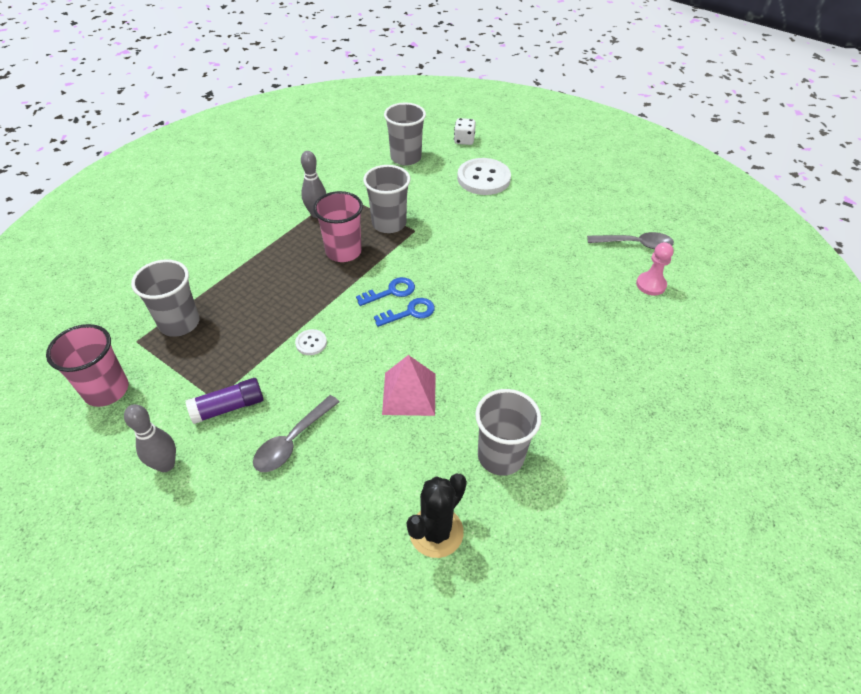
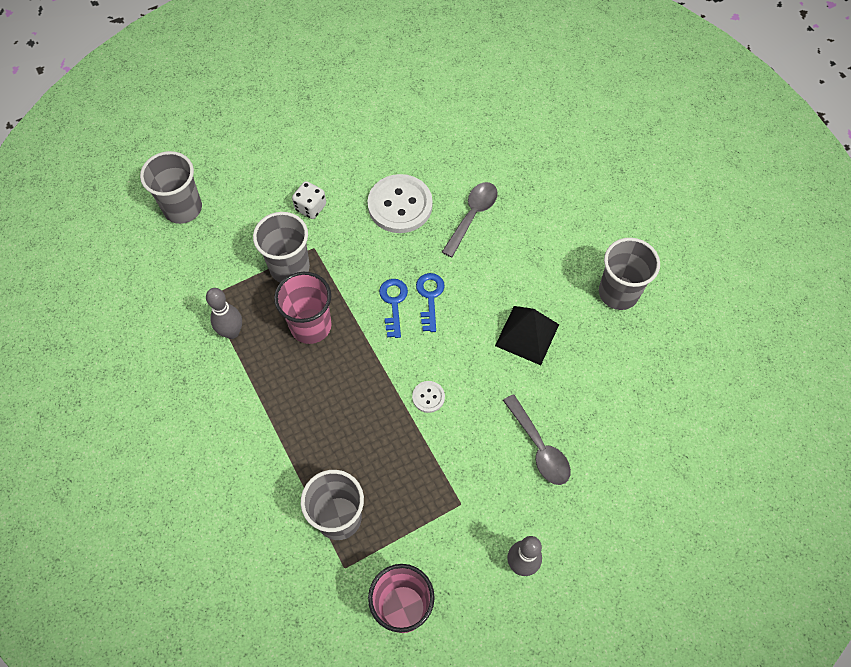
camera: 65 degrees left, 15 degrees up
purple glue stick [186,378,264,424] -> none
pink pyramid [382,355,436,416] -> black pyramid [495,306,559,365]
black cactus [407,473,467,558] -> none
white dice [454,118,476,145] -> white dice moved to [292,181,326,219]
white button [457,158,511,195] -> white button moved to [367,174,433,233]
grey spoon [587,232,674,249] -> grey spoon moved to [442,182,498,257]
pink pawn [636,242,674,296] -> none

